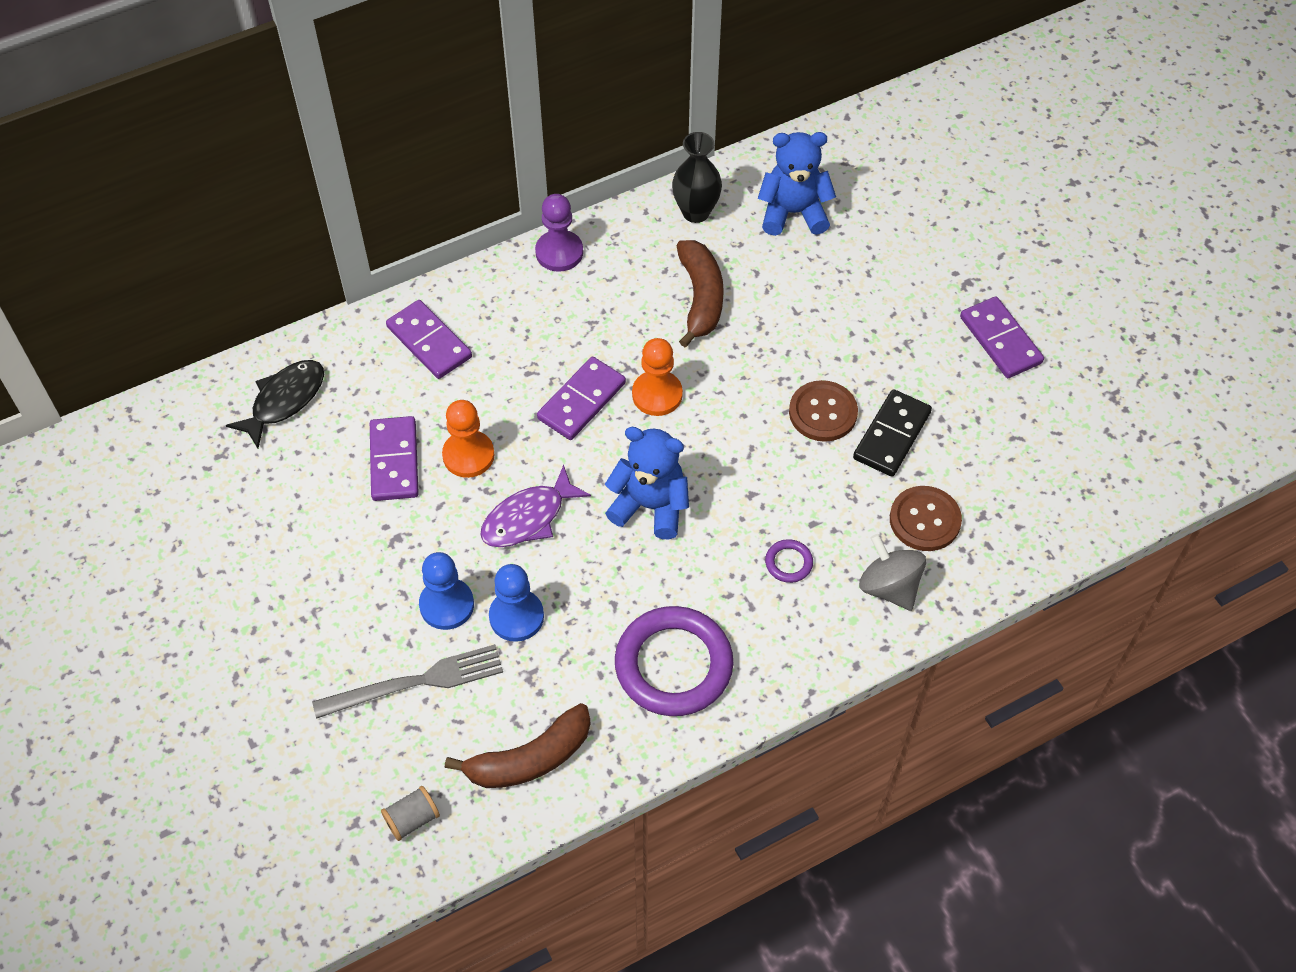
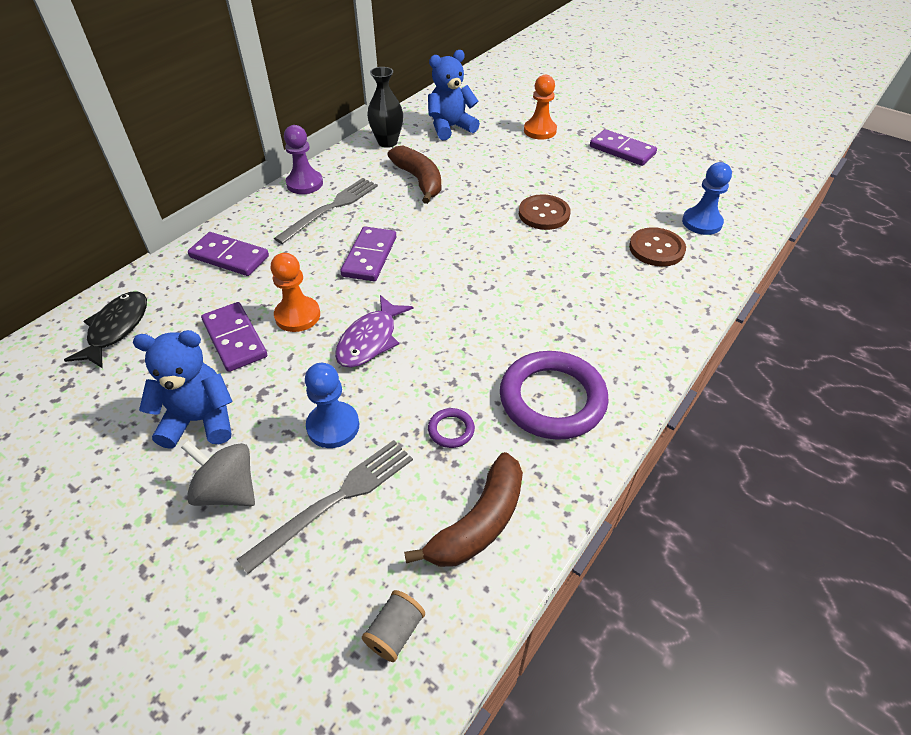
camera: 25 degrees left, 10 degrees down
blue pawn [489,564,544,642] -> blue pawn moved to [682,162,732,235]
blue teddy bear [605,427,689,539] -> blue teddy bear moved to [133,330,233,449]
orange pawn [632,338,683,416] -> orange pawn moved to [524,75,557,140]
purple ring [765,539,813,583] -> purple ring moved to [428,408,475,448]
black domino [853,389,932,477] -> none
grey spinning top [859,534,926,611] -> grey spinning top moved to [181,440,255,506]
none -> grey fork [274,178,378,244]

